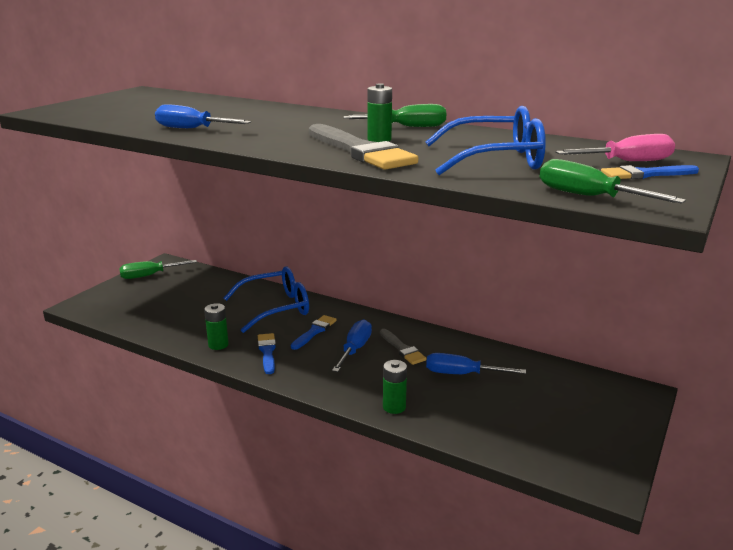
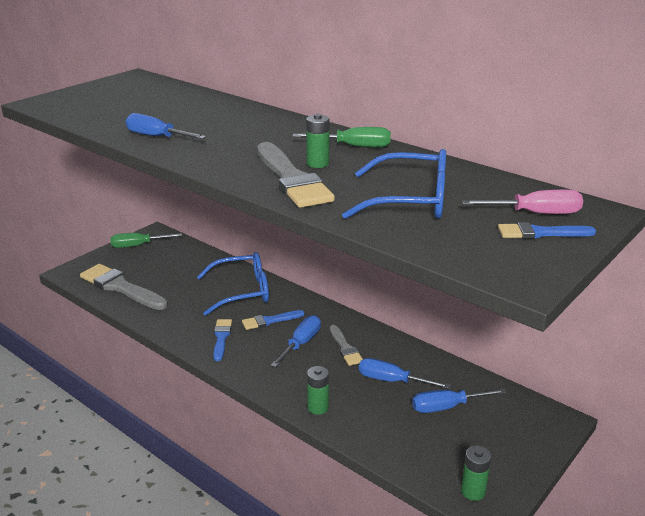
camera: 10 degrees right, 5 degrees up
green battery [204,303,229,350] -> green battery moved to [461,446,491,501]
blue brush [291,315,337,350] -> blue brush turned 150 degrees counterclockwise [242,310,305,330]
green screwdriver [540,159,686,204] -> none
none -> grey brush [80,264,168,310]
none -> blue screwdriver [412,388,506,413]

